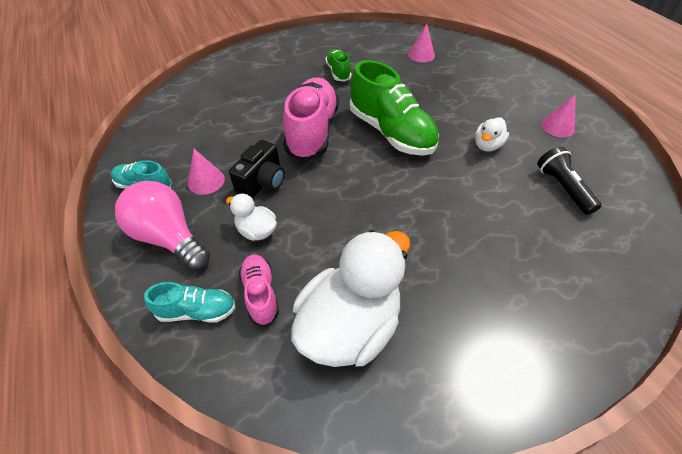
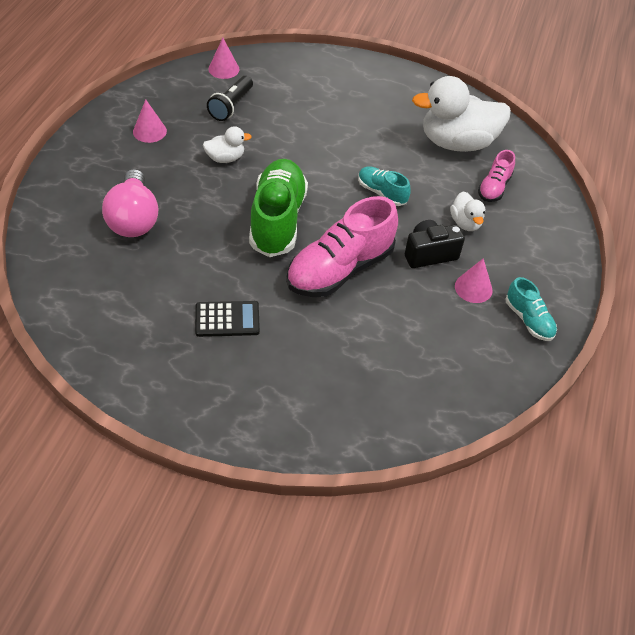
camera: 140 degrees left, 0 degrees up
pink light bulb [115,181,210,270] -> pink light bulb moved to [102,169,158,237]
turquoise shoe [144,282,236,323] -> turquoise shoe moved to [358,166,411,206]
green shoe [325,49,351,82] -> black calculator [195,301,260,337]
pink cone [408,24,435,62] -> pink cone moved to [208,38,240,79]

